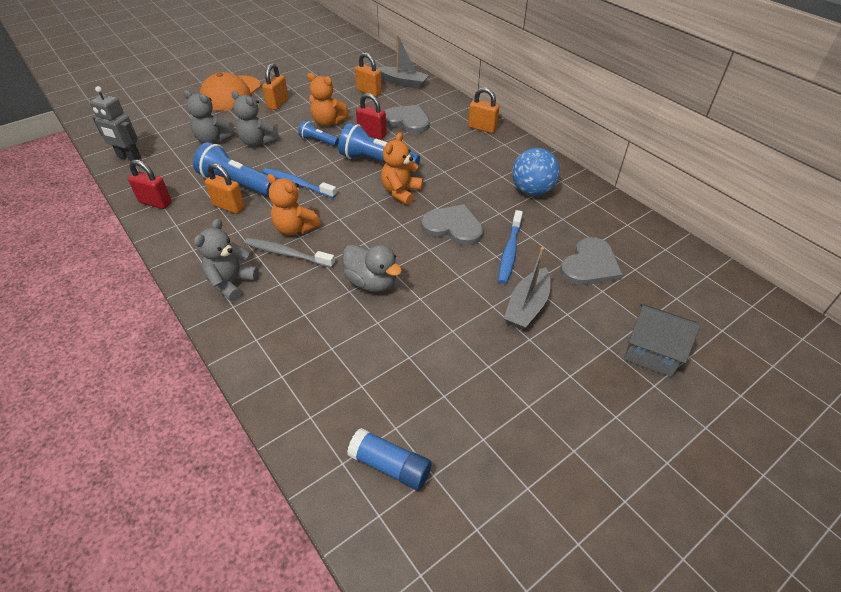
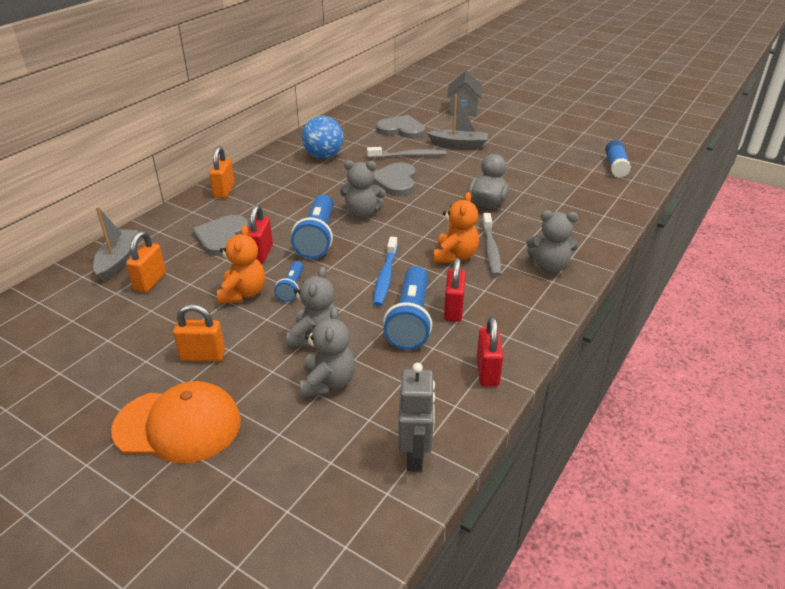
camera: 110 degrees left, 10 degrees down
orange padlock [205,163,245,214] -> red padlock [444,258,466,322]
orange teddy bear [381,132,423,205] -> grey teddy bear [340,160,386,218]
blue toothbrush [498,210,523,284] -> grey toothbrush [367,147,446,158]

